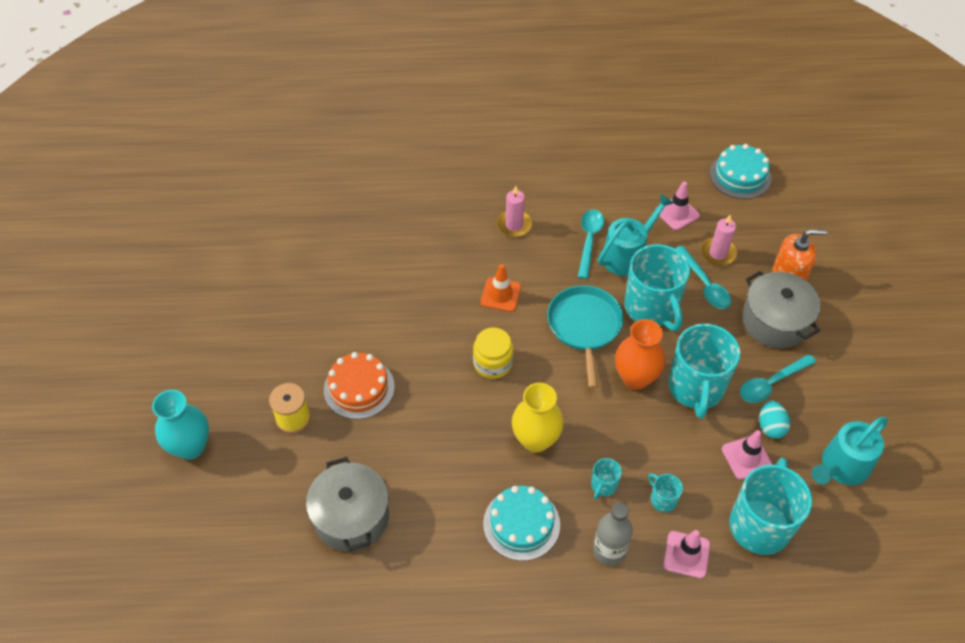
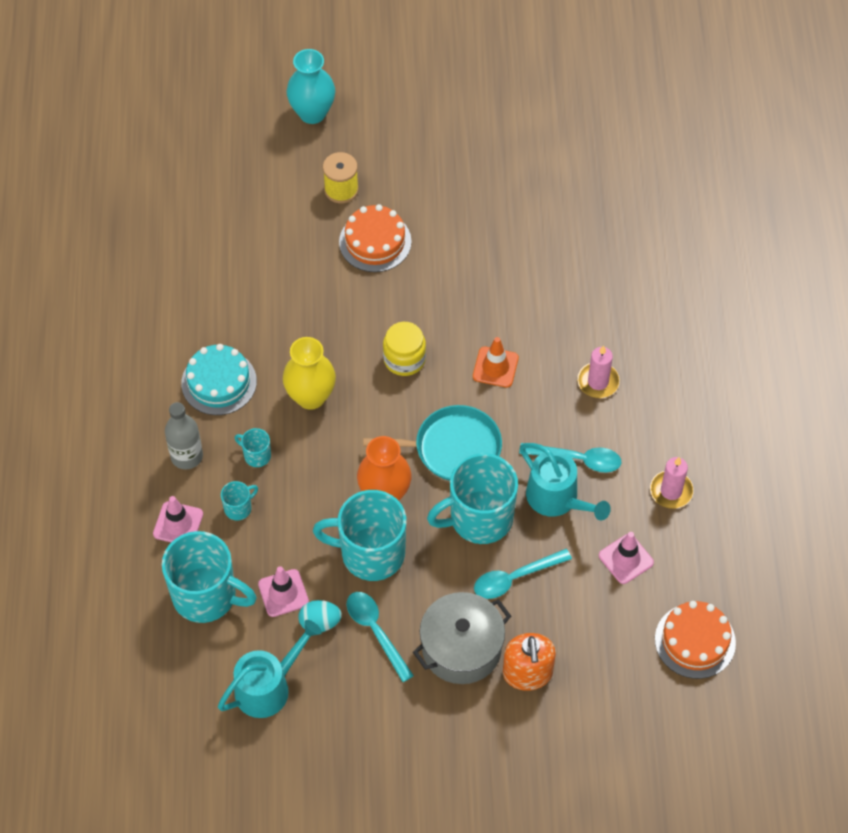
camera: 90 degrees right, 5 degrees up
grey pot [306,457,389,551] -> none
pink candle [701,215,737,266] -> pink candle moved to [650,457,694,509]
turquoise cake [710,144,771,199] -> orange cake [655,601,736,679]
turquoise watering can [812,417,888,485] -> turquoise watering can turned 90 degrees clockwise [218,620,322,718]

